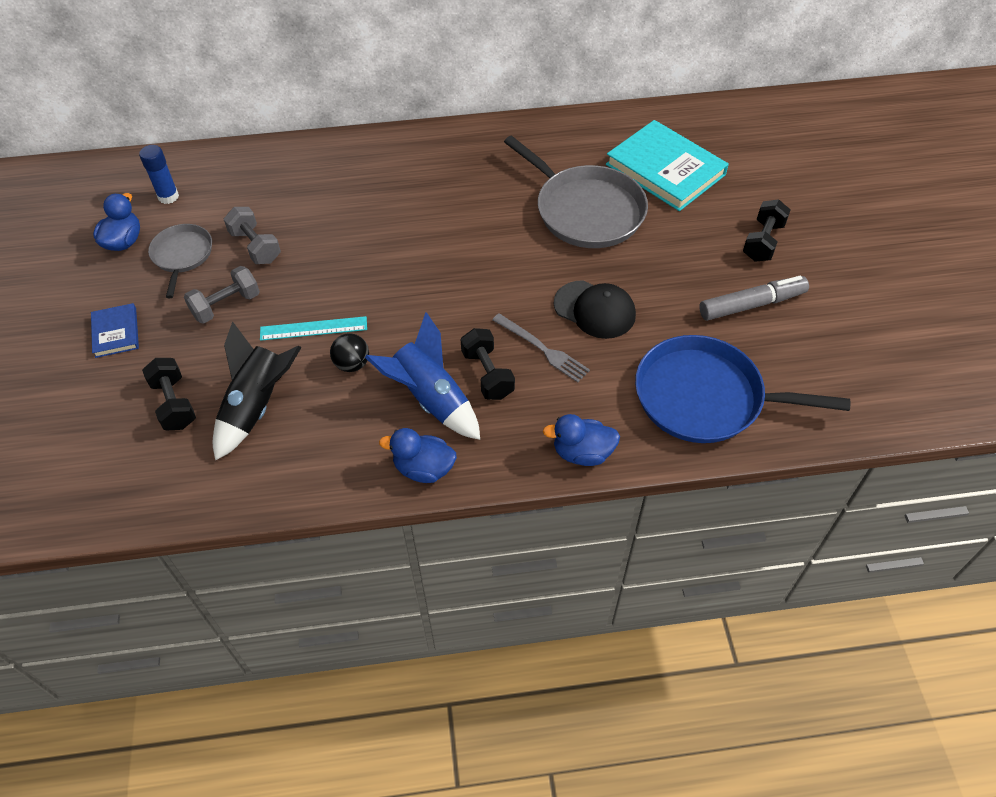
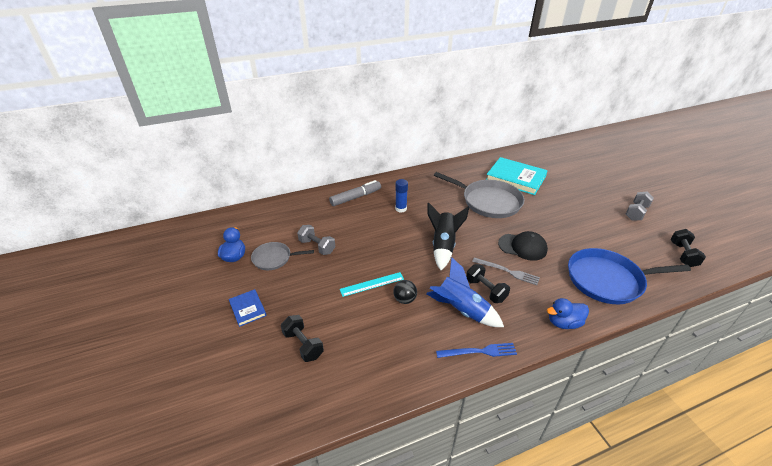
camera: 15 degrees left, 15 degrees down
blue glue stick [139,145,179,204] -> blue glue stick moved to [395,179,408,213]
grey pan [148,224,212,298] -> grey pan turned 75 degrees counterclockwise [251,242,314,270]
grey dumbbell [184,266,260,324] -> grey dumbbell moved to [626,191,654,221]
black rocket [213,321,302,461] -> black rocket moved to [428,202,469,270]
blue duck [379,428,457,483] -> blue fork [436,343,517,358]
grey marker [699,276,809,321] -> grey marker moved to [329,180,381,206]
black dumbbell [743,199,791,261] -> black dumbbell moved to [671,229,706,267]

